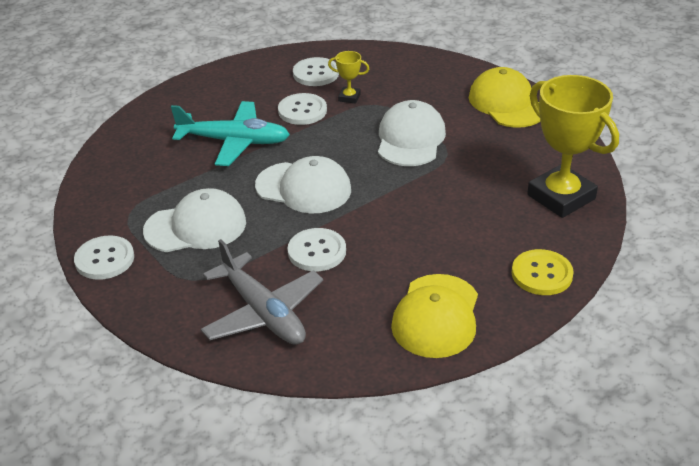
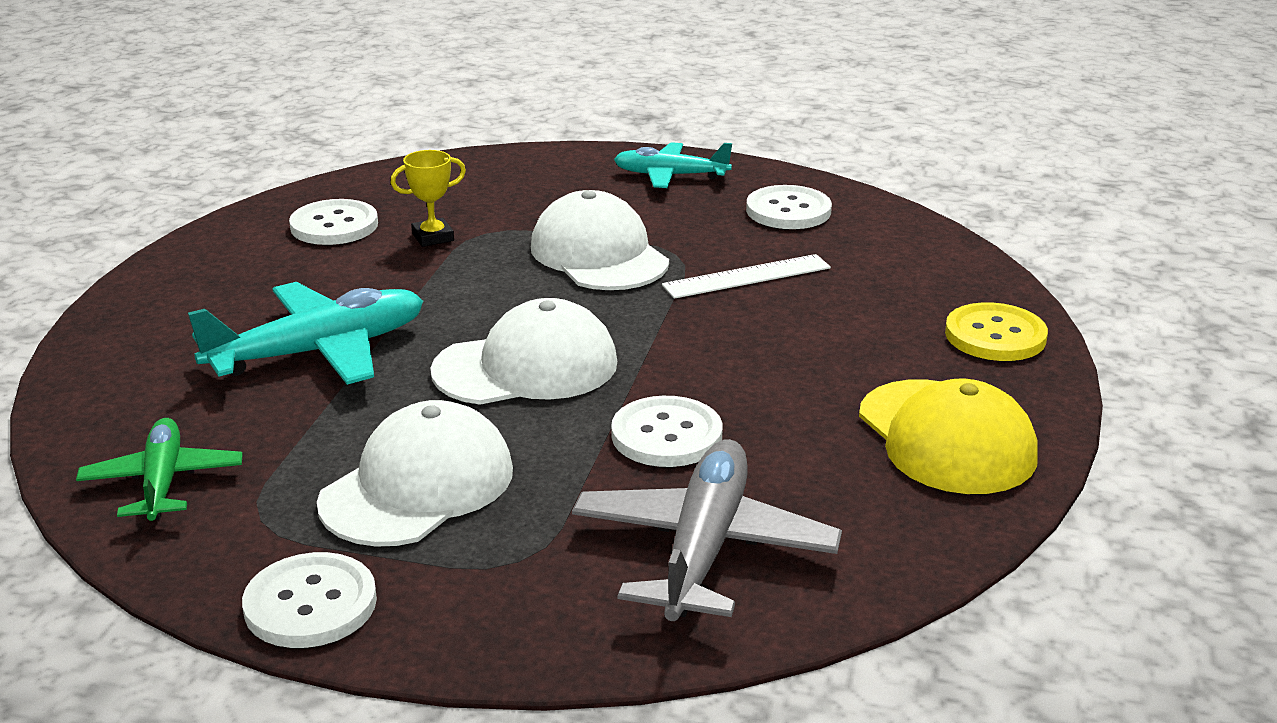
camera: 40 degrees left, 10 degrees down
grey plane [201,239,323,345] -> grey plane turned 90 degrees counterclockwise [572,439,842,621]
white button [278,93,327,125] -> white button moved to [746,185,832,229]
yellow cap [469,67,540,128] -> turquoise plane [614,142,732,188]
yellow trophy [527,75,619,218] -> none
none -> green plane [76,418,243,521]
none -> white ruler [662,254,831,299]

